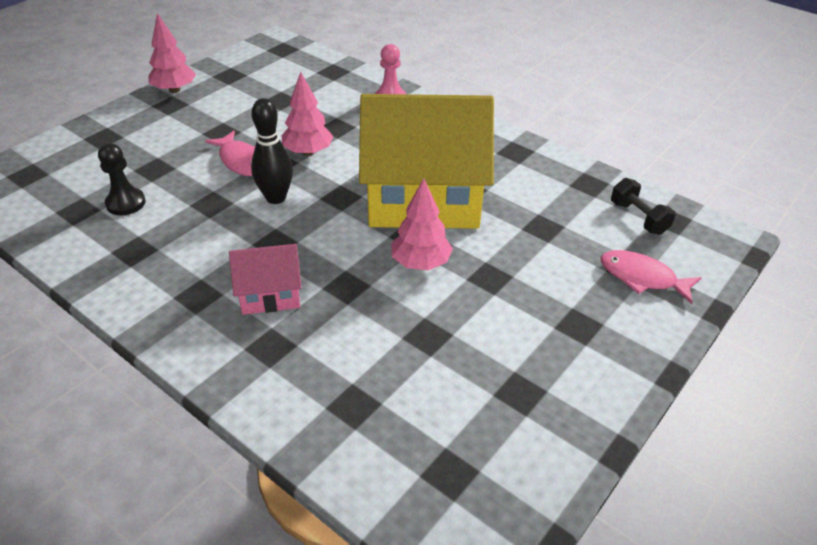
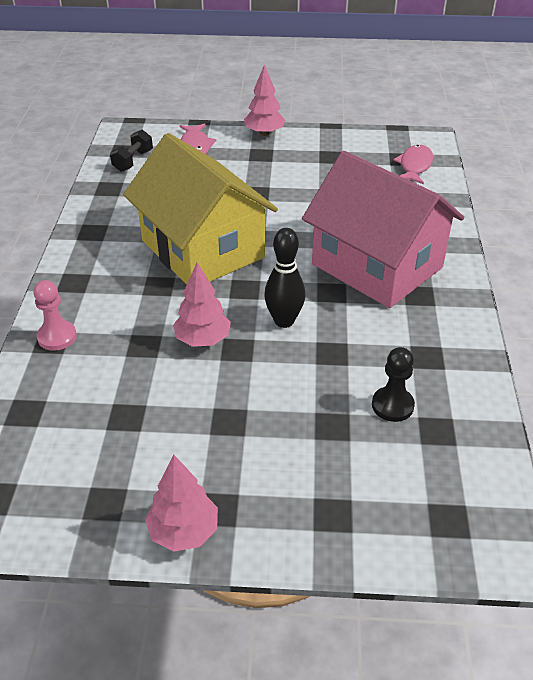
camera: 125 degrees left, 0 degrees up
pink fish [205,131,255,176] -> pink fish moved to [394,145,433,185]
pink house [229,244,302,315] -> pink house [302,151,464,308], size x2.18
pink tree [391,178,453,270] -> pink tree moved to [244,65,285,136]

